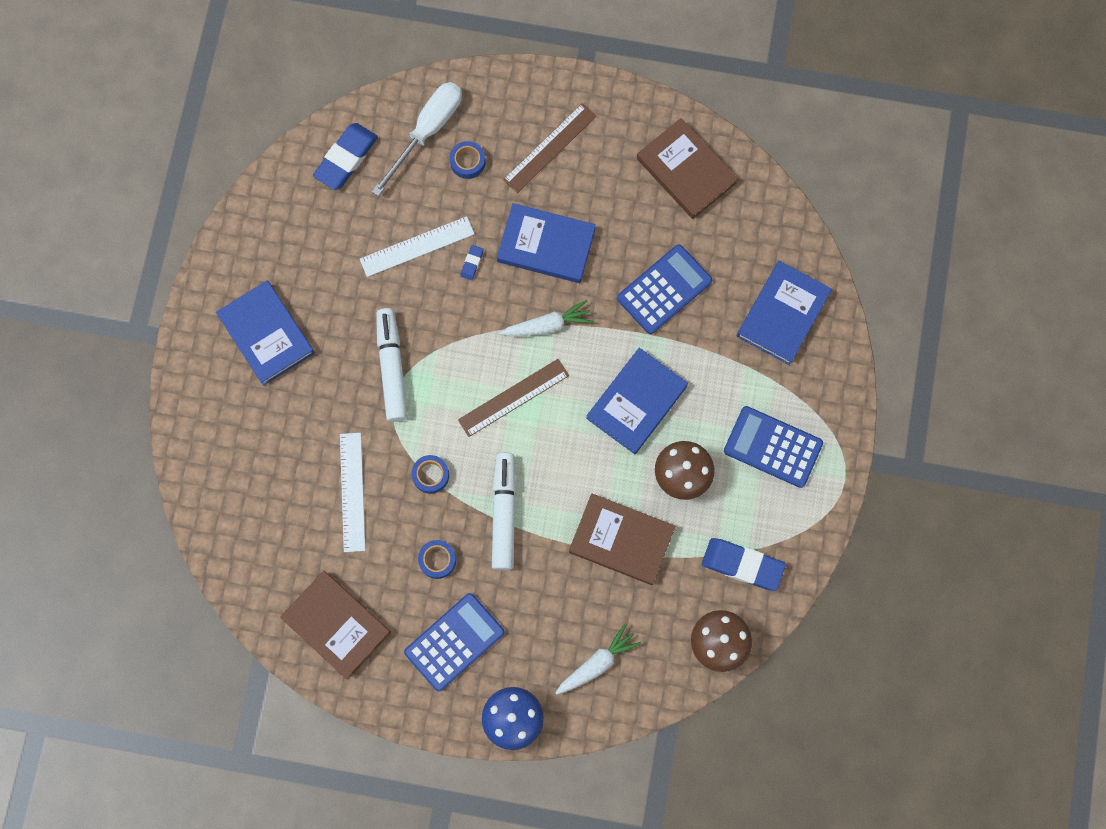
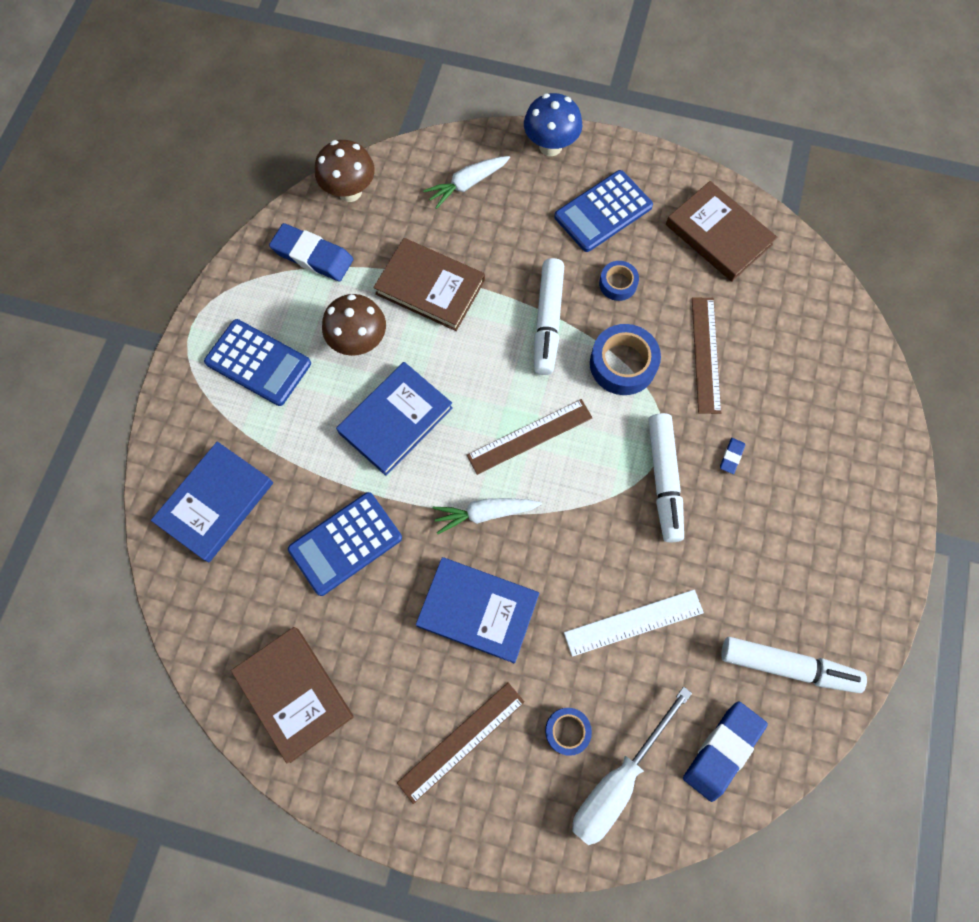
camera: 175 degrees left, 5 degrees down
blue book [216,281,315,386] -> none
white ruler [340,433,365,552] -> brown ruler [692,297,721,414]
blue tape [411,455,449,494] -> blue tape [590,324,661,395], size x1.71
blue eraser [460,245,484,280] -> blue eraser moved to [720,438,745,474]
none -> white marker [721,637,867,693]

